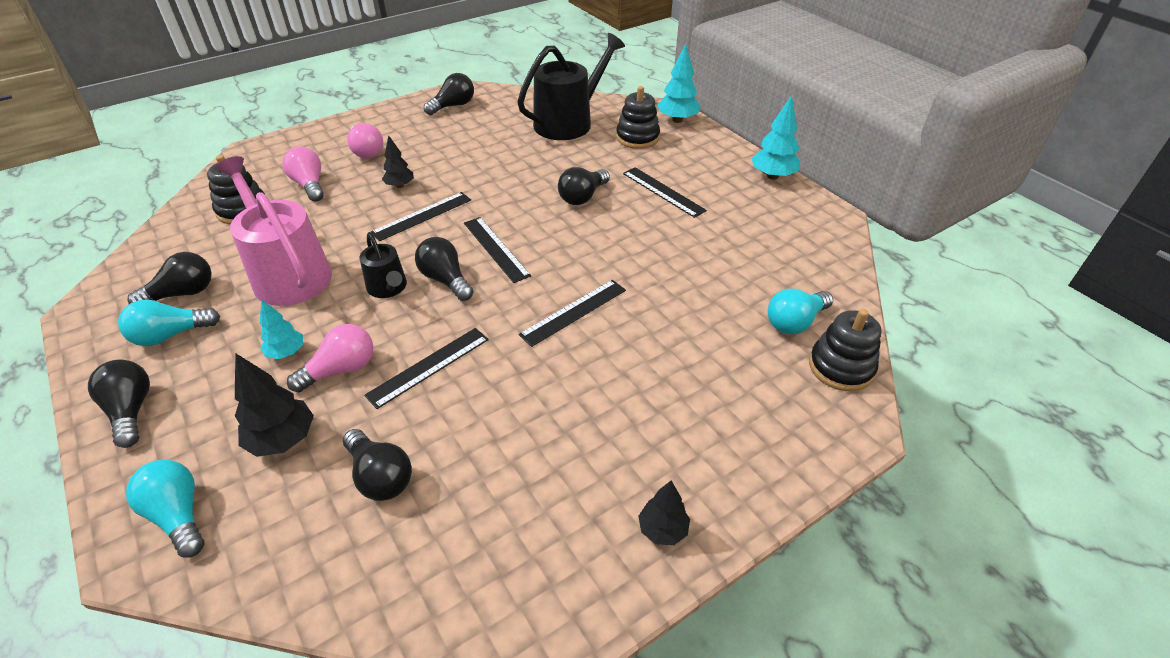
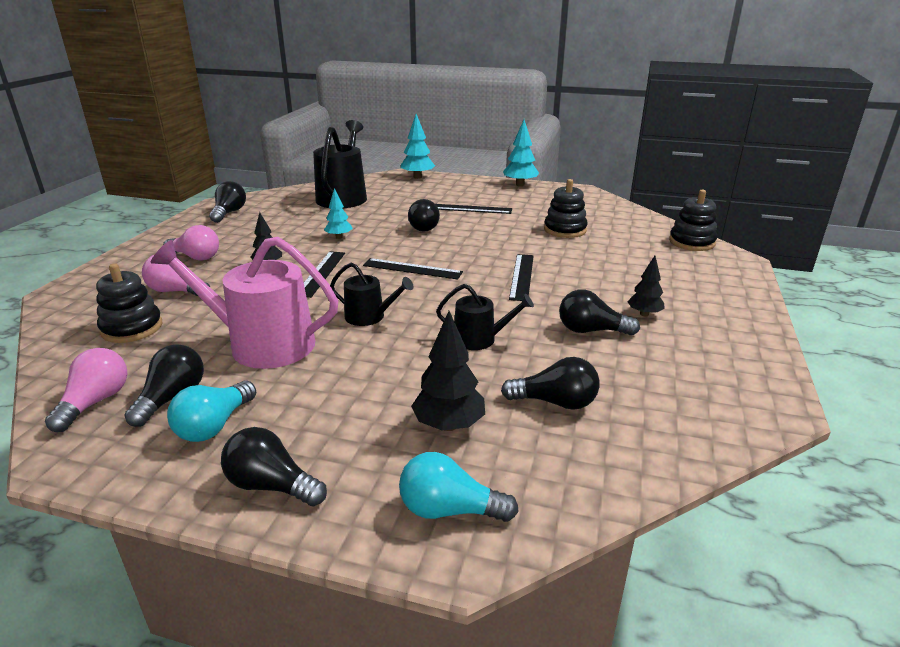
camera: 40 degrees left, 15 degrees down
turquoise tree [260,299,303,359] -> turquoise tree moved to [324,188,353,239]
pink light bulb [287,324,373,392] -> pink light bulb moved to [45,348,127,432]
black ruler [364,328,489,409] -> black watering can [436,284,534,350]
black light bulb [415,237,474,301] -> black light bulb moved to [559,289,640,335]
black stacking toy [616,86,660,149] -> black stacking toy moved to [544,179,587,238]
black tree [638,480,690,545] -> black tree moved to [627,256,665,316]
turquoise light bulb [768,289,833,335] -> none

